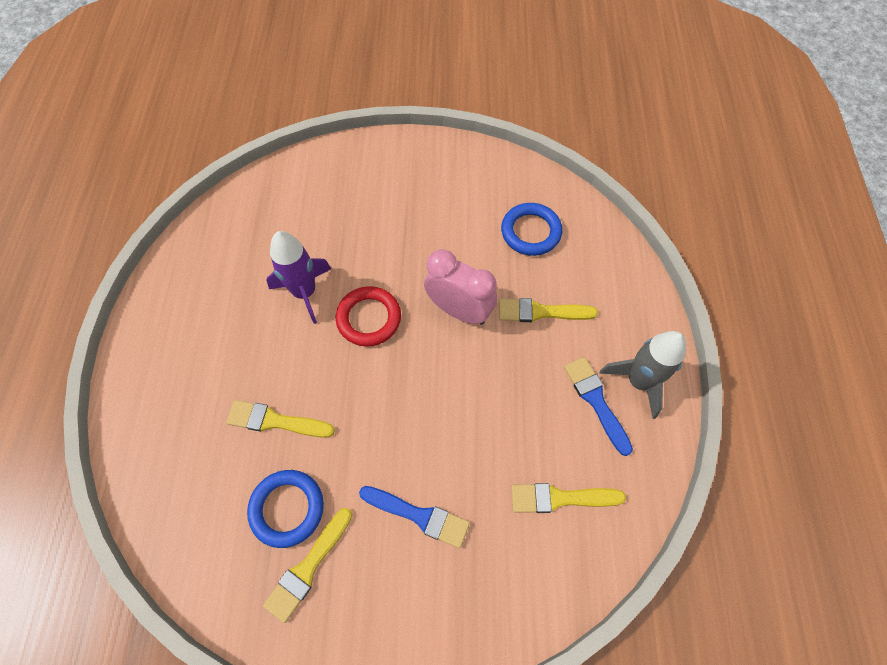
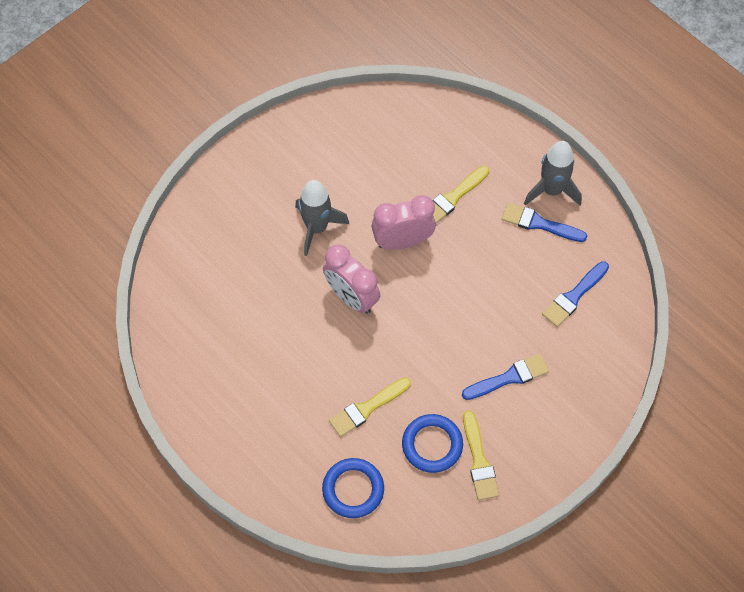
camera: 45 degrees left, 0 degrees up
purple rocket [266,231,331,324] -> none
red ring [336,286,401,347] -> pink clock [323,244,381,314]
blue ring [501,203,562,256] -> blue ring moved to [322,458,384,518]
yellow brush [511,483,626,513] -> blue brush [542,261,609,327]
none -> grey rocket [295,180,349,256]

